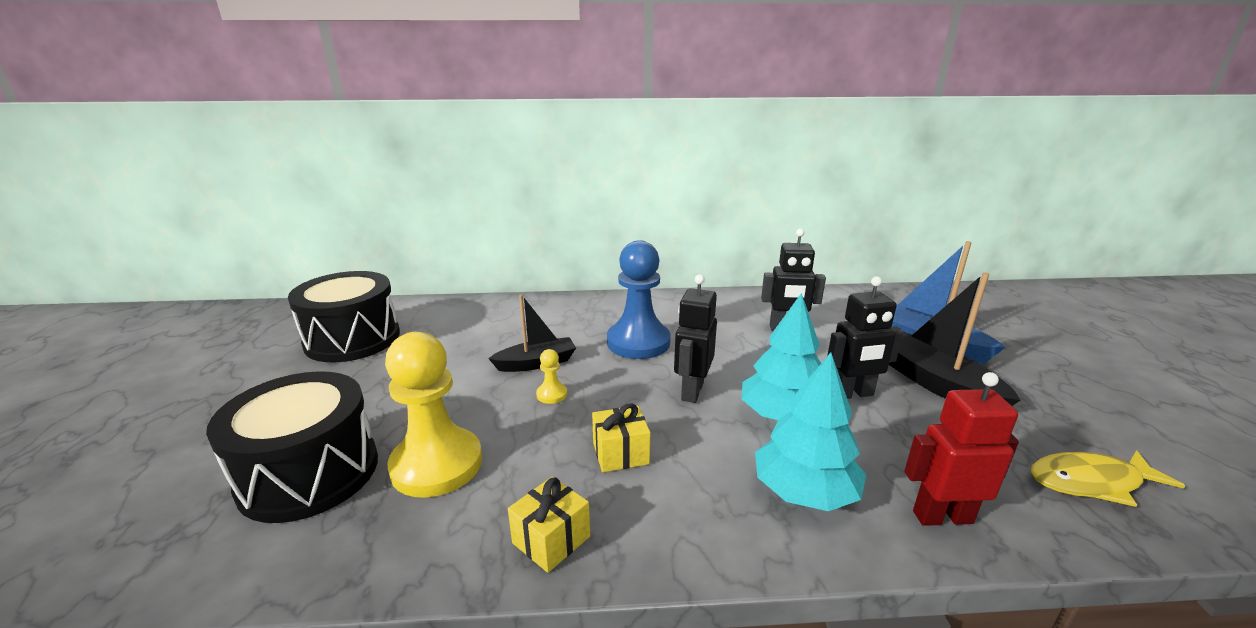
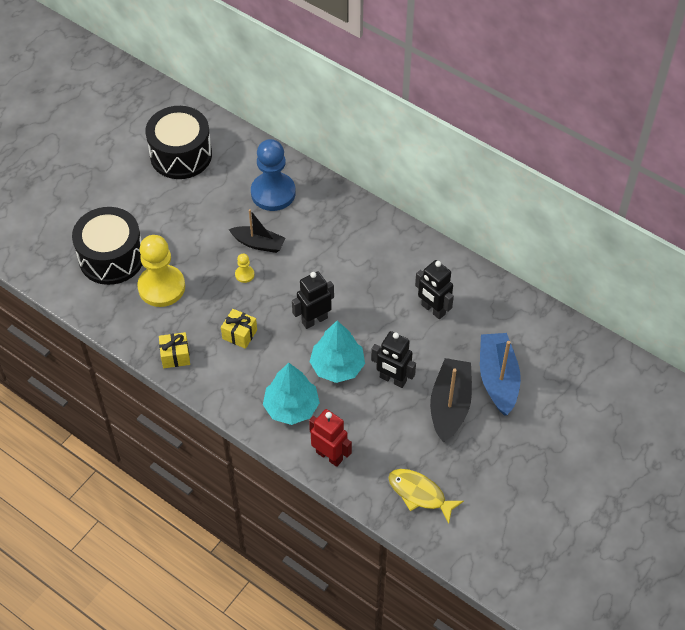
camera: 40 degrees right, 30 degrees up
blue pawn [607,240,671,359] -> blue pawn moved to [251,139,296,211]

